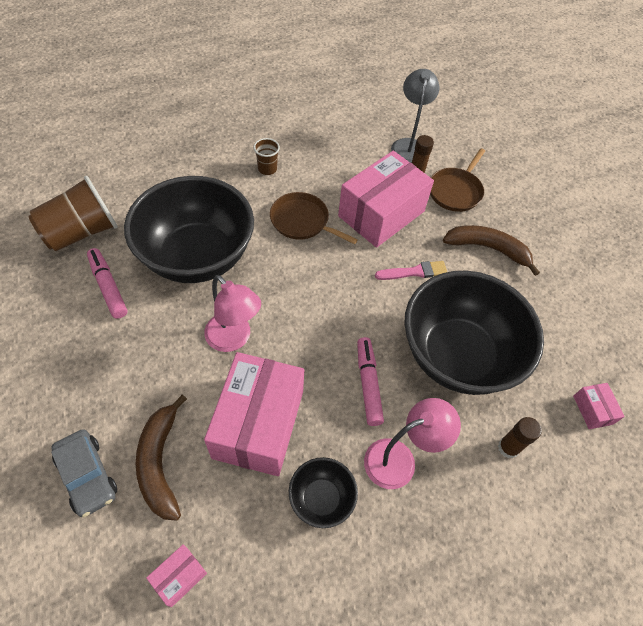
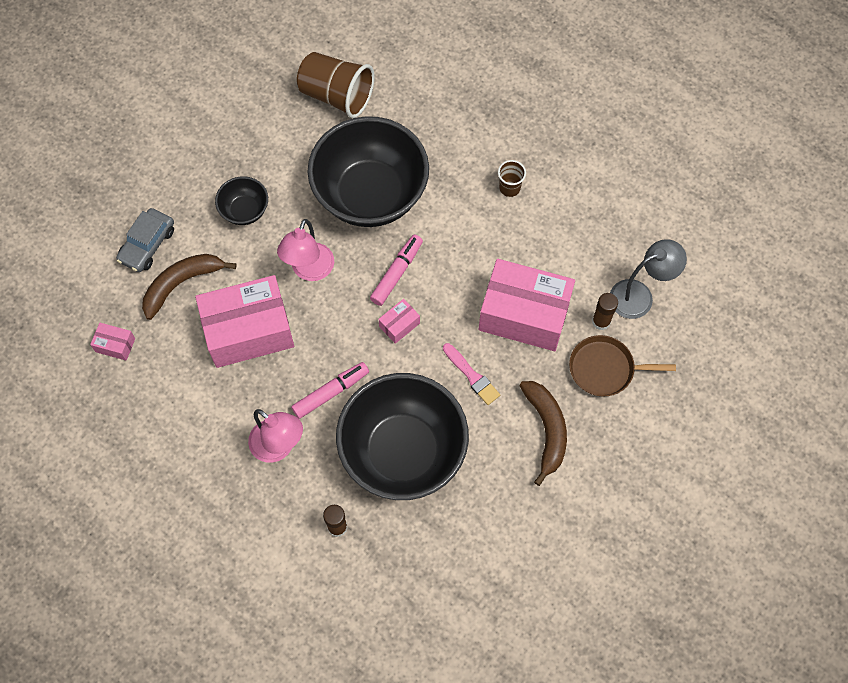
camera: 65 degrees right, 10 degrees up
pink marker [87,248,127,319] -> pink marker moved to [370,234,423,306]
brown pan [270,192,358,244] -> none
black bowl [289,457,358,528] -> black bowl moved to [215,176,268,225]
pink box [573,383,625,429] -> pink box moved to [379,299,420,344]

